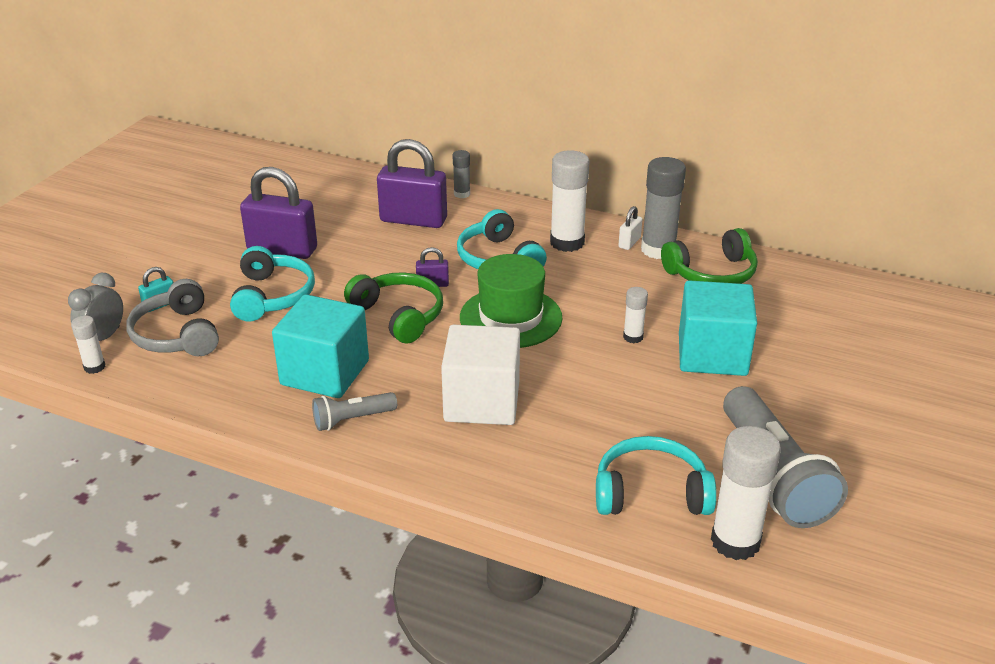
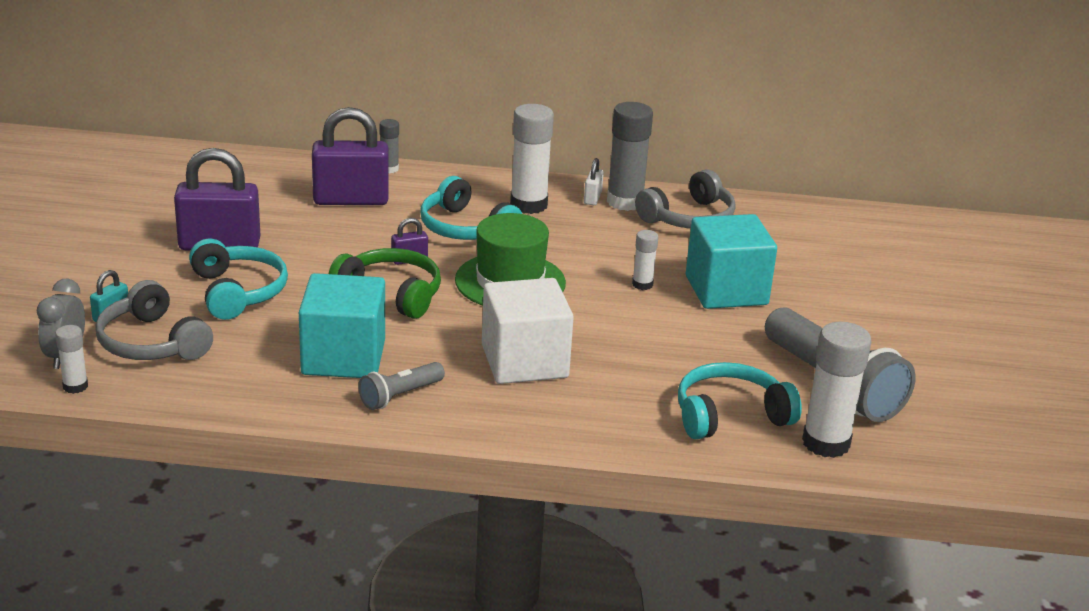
camera: 20 degrees left, 5 degrees down
green headphones [661,228,758,284] -> grey headphones [635,170,736,229]

